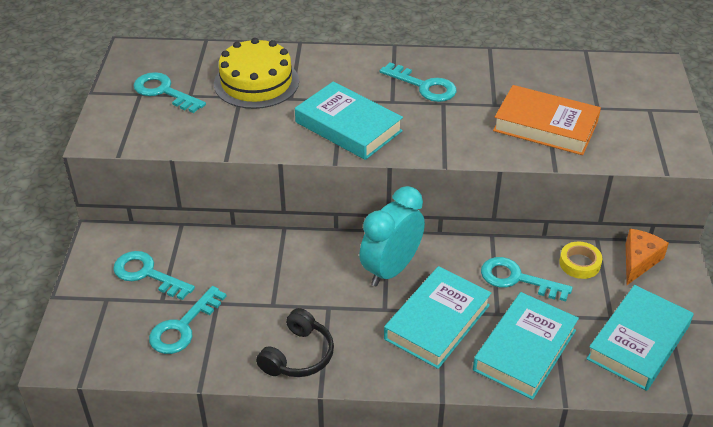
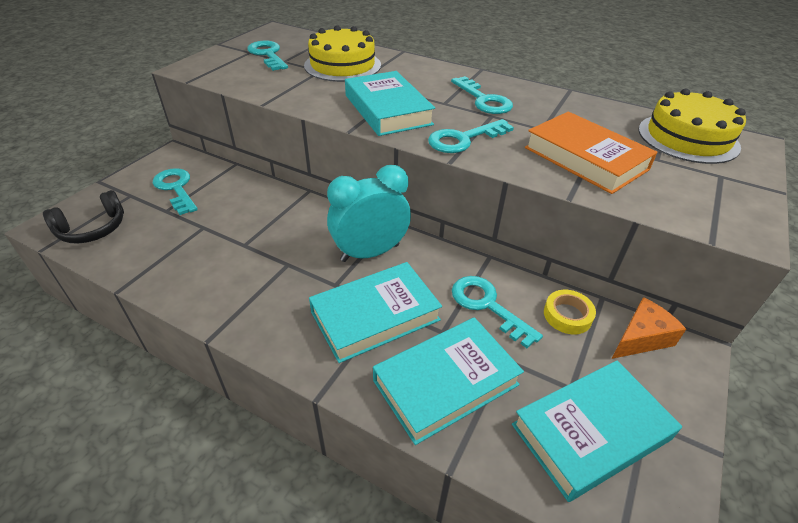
camera: 25 degrees right, 0 degrees up
turquoise key [149,286,227,354] -> turquoise key moved to [428,119,514,153]
black headphones [256,308,334,377] -> black headphones moved to [43,190,124,244]
none -> yellow cake [638,89,746,164]

